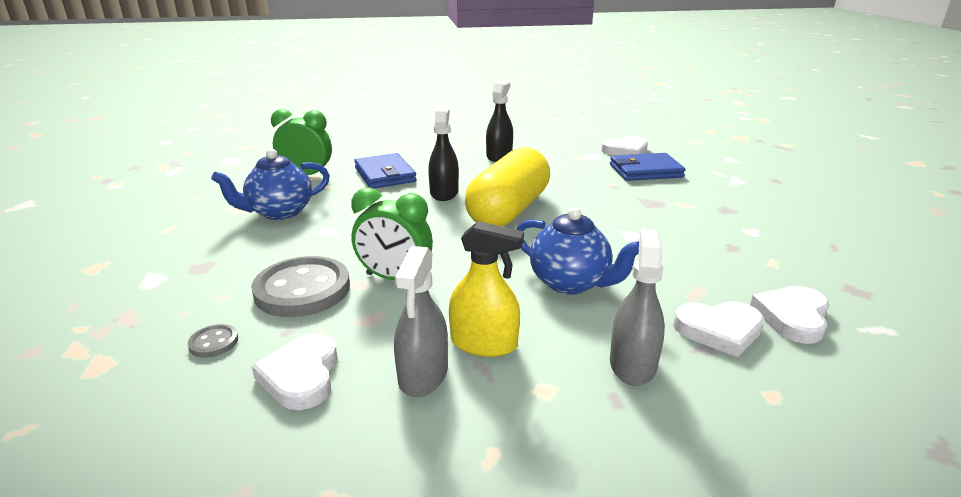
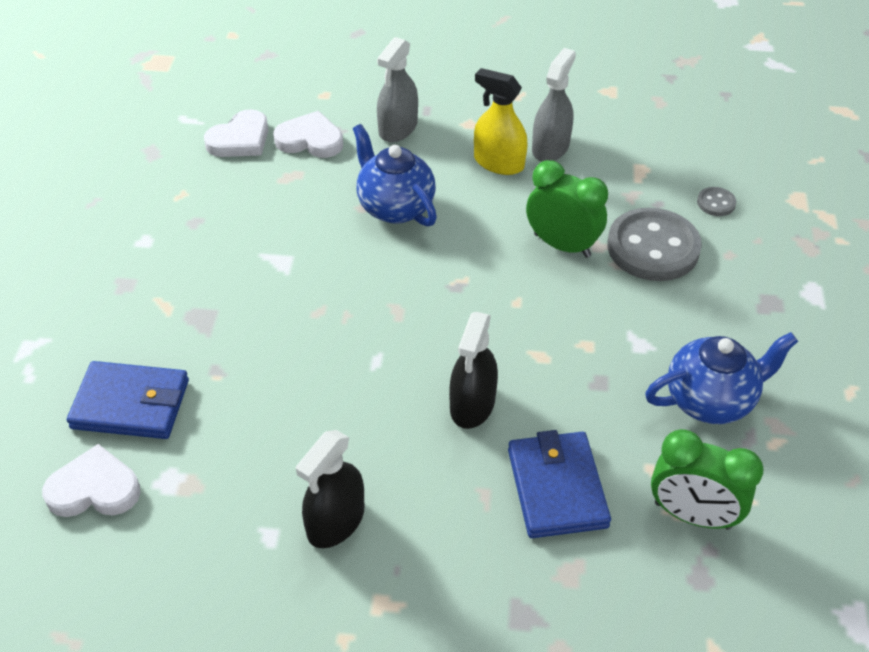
camera: 165 degrees left, 20 degrees up
white heart [252,333,338,410] -> none
yellow capsule [465,147,550,226] -> none

